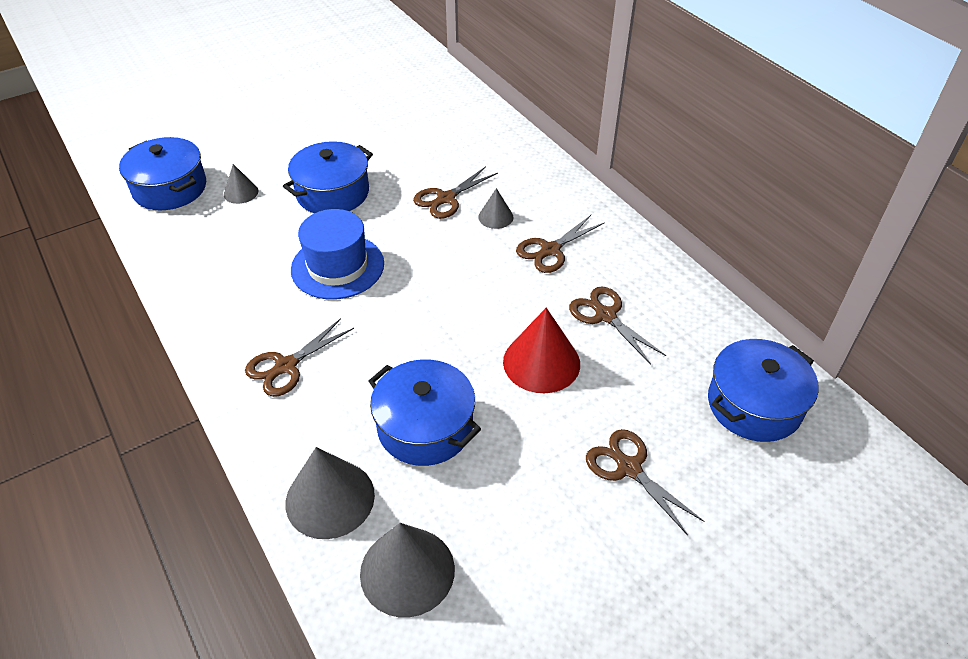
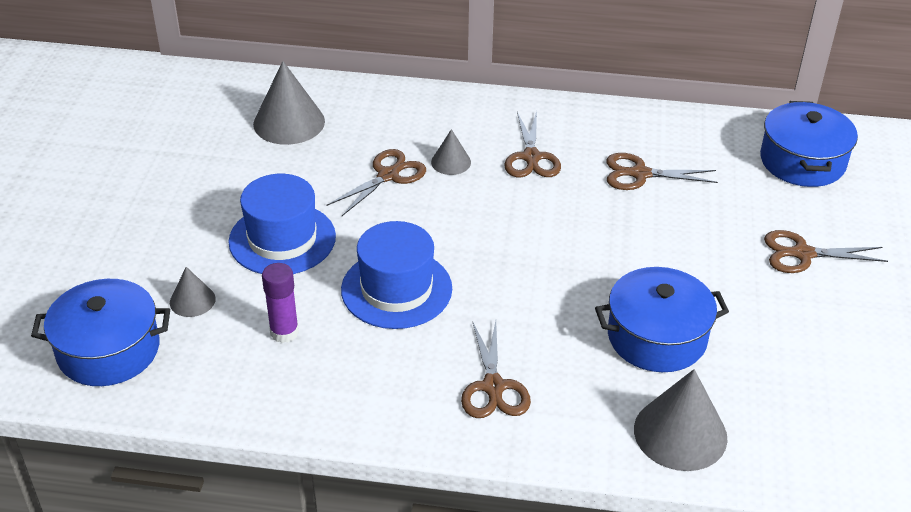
camera: 50 degrees left, 5 degrees down
blue pot [283,141,373,213] -> blue hat [229,174,336,274]
grey cone [360,523,455,617] -> grey cone moved to [253,61,325,145]
brown scissors [413,166,498,219] -> brown scissors turned 135 degrees counterclockwise [327,149,426,216]
red cone [503,307,580,393] -> none
none -> purple glue stick [262,263,299,343]

